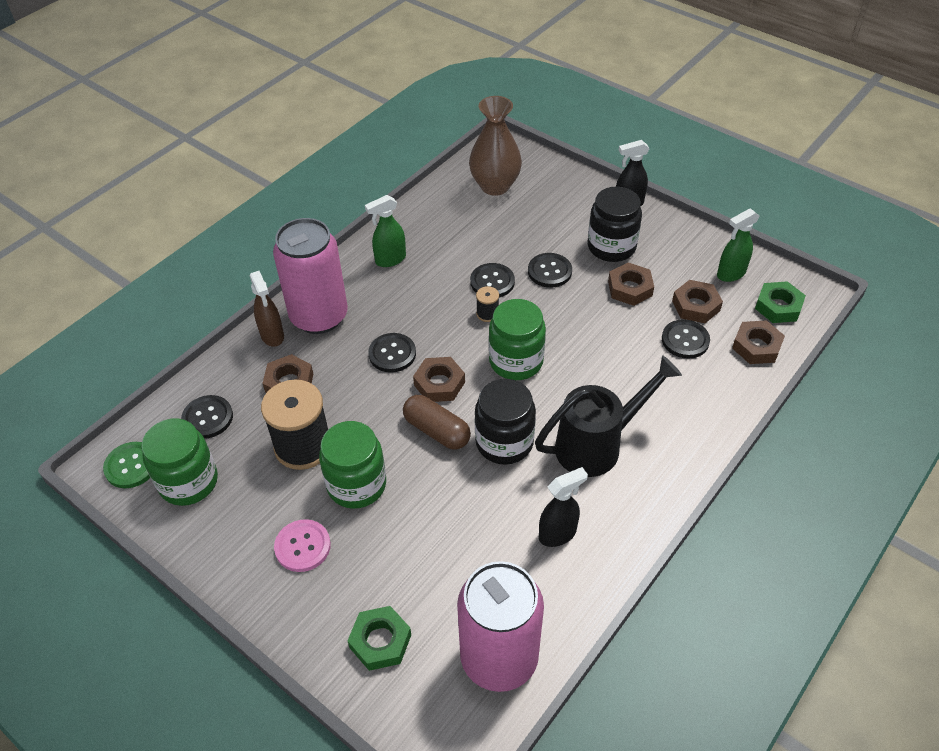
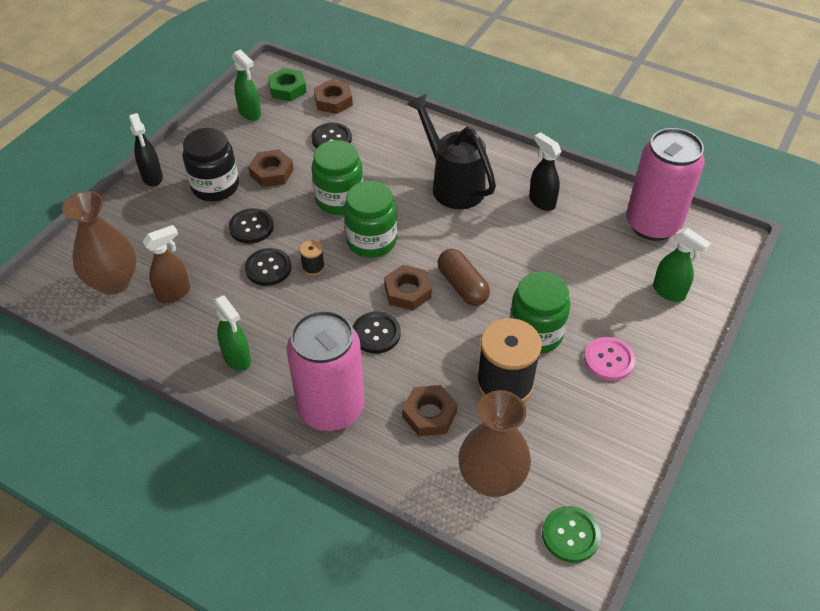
camera: 100 degrees left, 0 degrees up
green jar [141,418,218,506] -> green jar moved to [311,140,363,215]
black button [181,395,233,439] -> brown vase [458,390,531,497]
brown spray bottle [249,271,284,347] -> brown spray bottle moved to [143,225,190,303]
green nut [348,606,411,671] -> green spray bottle [653,228,711,302]
brown capsule [403,395,471,450] -> brown capsule turned 60 degrees counterclockwise [438,249,490,306]
black jar [475,379,536,465] -> none
brown nut [672,280,723,323] -> none

